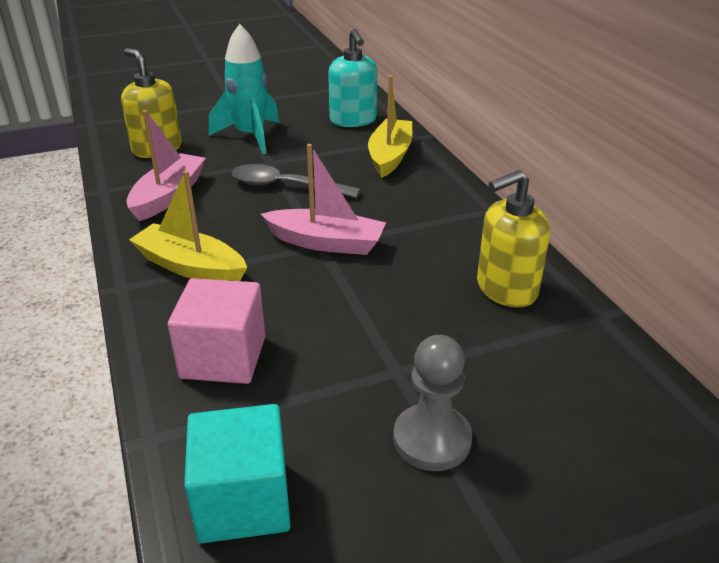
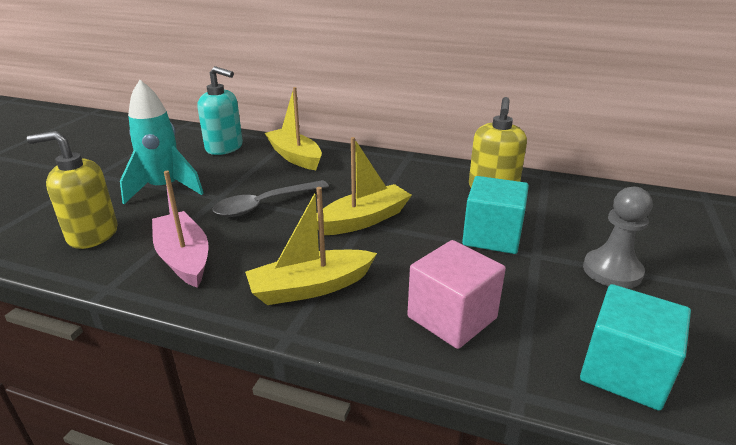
camera: 50 degrees left, 5 degrees down
pink boat [261,144,386,255] -> yellow boat [317,137,412,235]
none -> turquoise cube [462,176,529,254]

